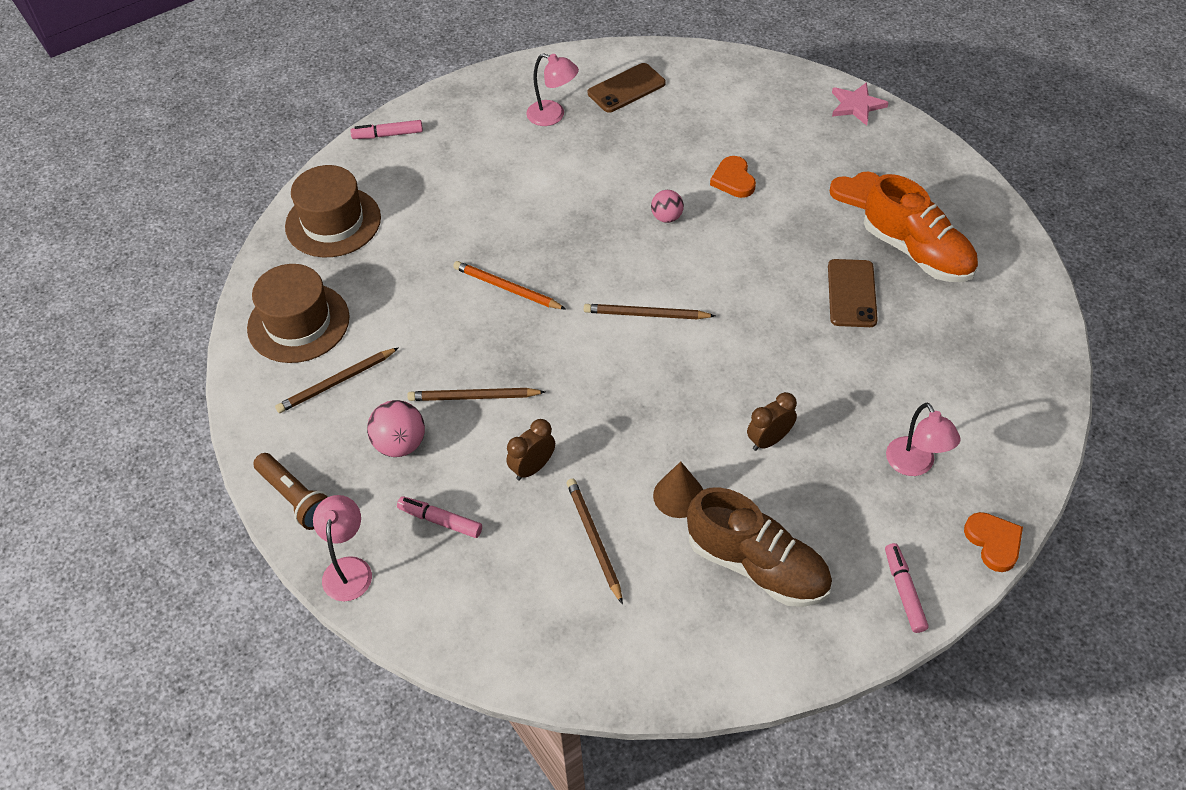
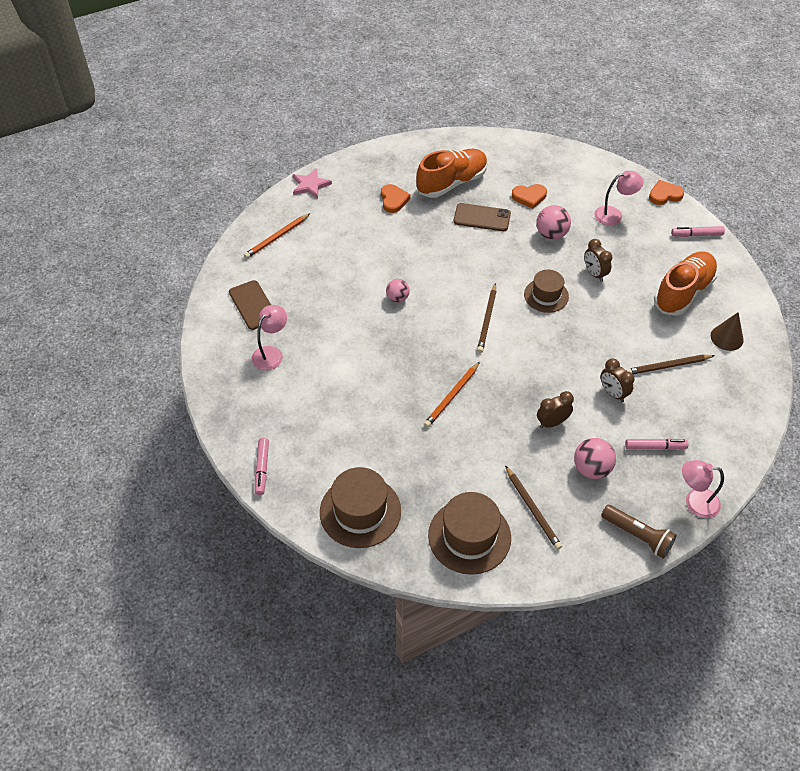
camera: 85 degrees left, 0 degrees up
brown flashlight [253,453,328,530] -> brown flashlight turned 75 degrees clockwise [601,505,677,559]
pink marker [397,496,482,538] -> pink marker turned 120 degrees counterclockwise [625,438,688,450]
brown pencil [407,388,545,401] -> brown clock [537,391,574,428]
brown cone [653,461,703,518] -> brown cone moved to [711,312,744,351]
brown shoe [687,487,832,607] -> orange shoe [654,252,718,316]
orange heart [710,156,756,198] -> orange heart moved to [512,184,547,209]
none -> orange pencil [244,214,310,259]
none -> brown hat [524,270,569,313]
none -> pink ball [536,205,571,240]

